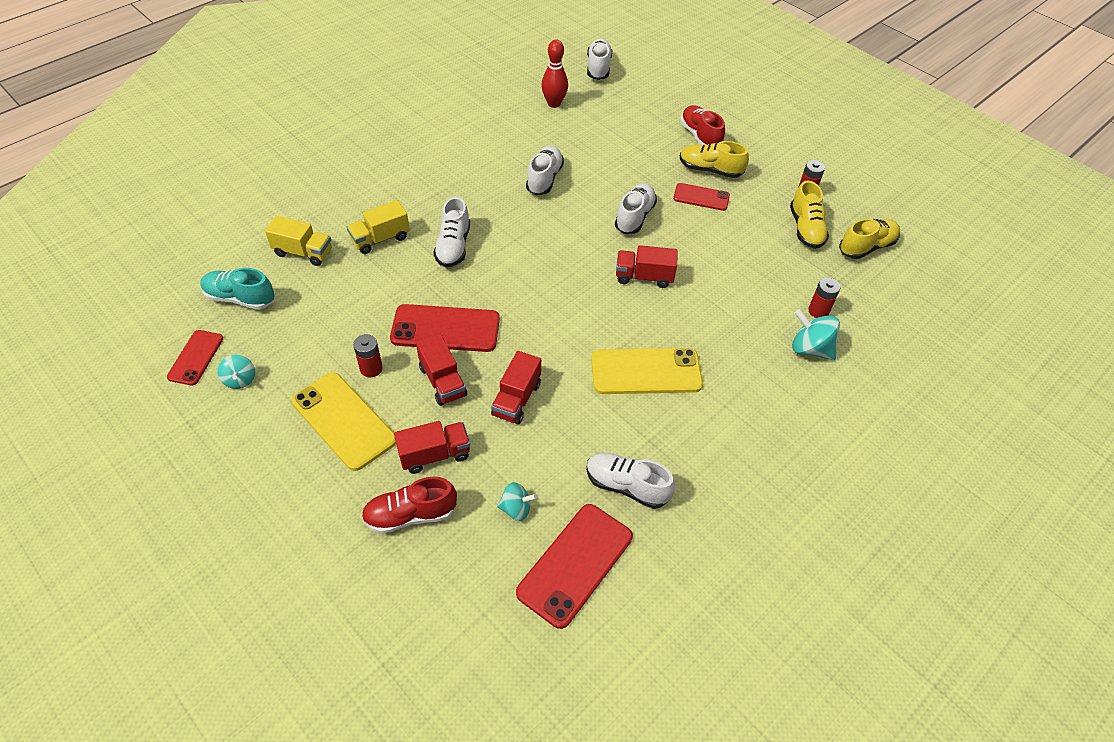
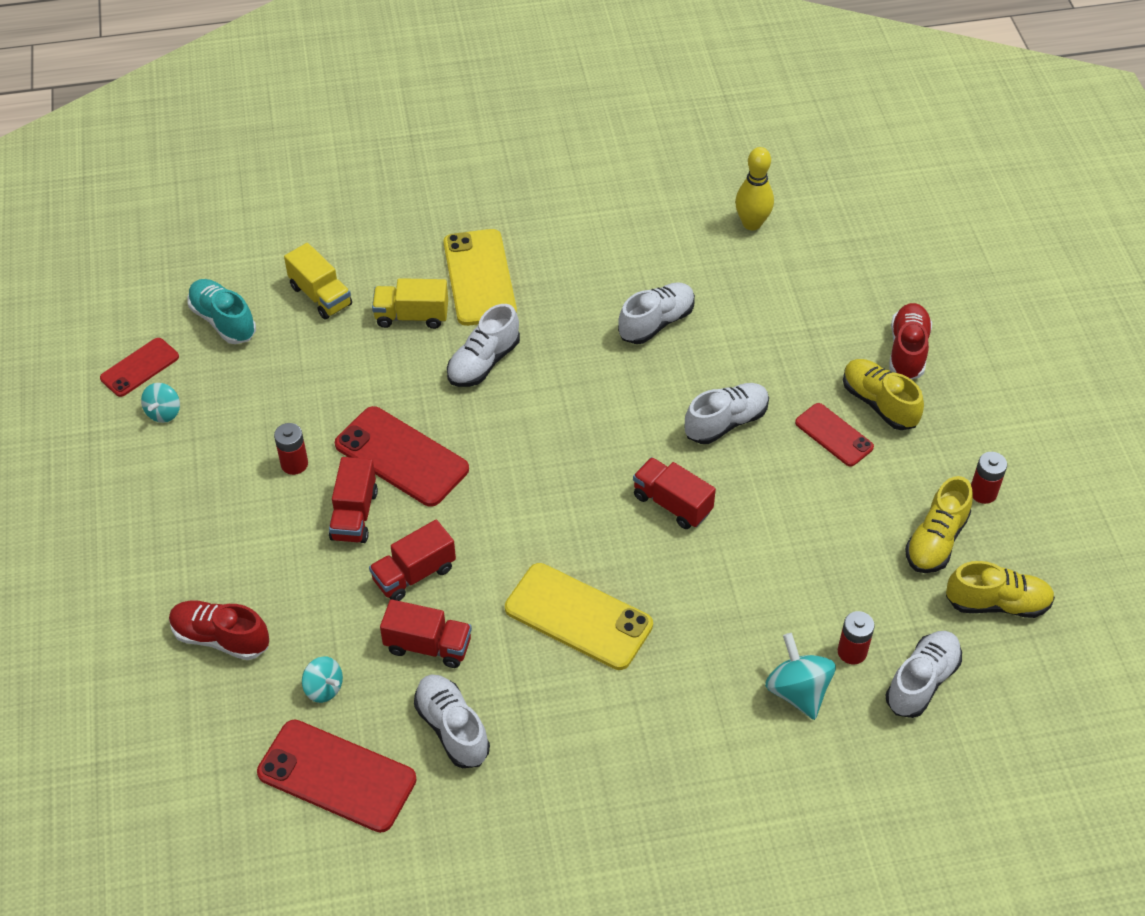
camera: 35 degrees right, 0 degrees up
yellow phone [292,372,396,471] -> yellow phone moved to [444,229,517,326]
red truck [394,421,470,474] -> red truck moved to [380,599,472,668]
red phone [516,504,633,629] -> red phone turned 45 degrees clockwise [257,720,417,833]
red bowling pin [541,40,568,108] -> yellow bowling pin [735,147,774,230]
white shoe [587,39,612,80] -> white shoe moved to [886,631,962,718]

